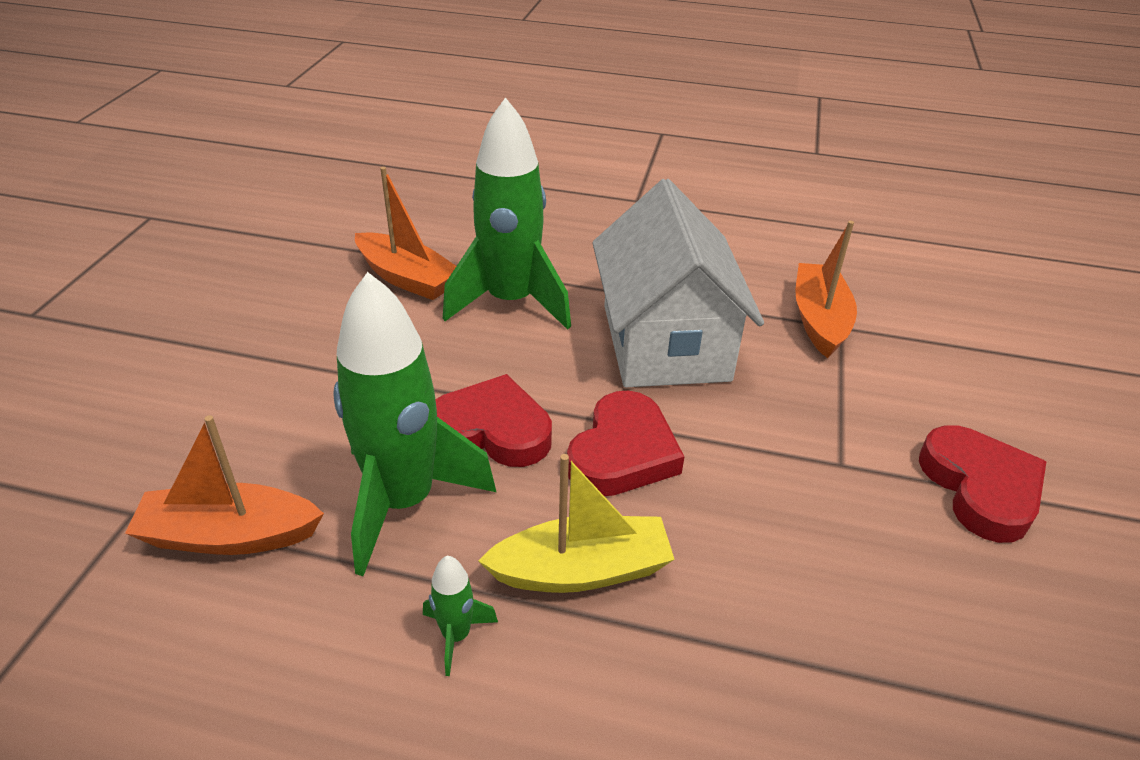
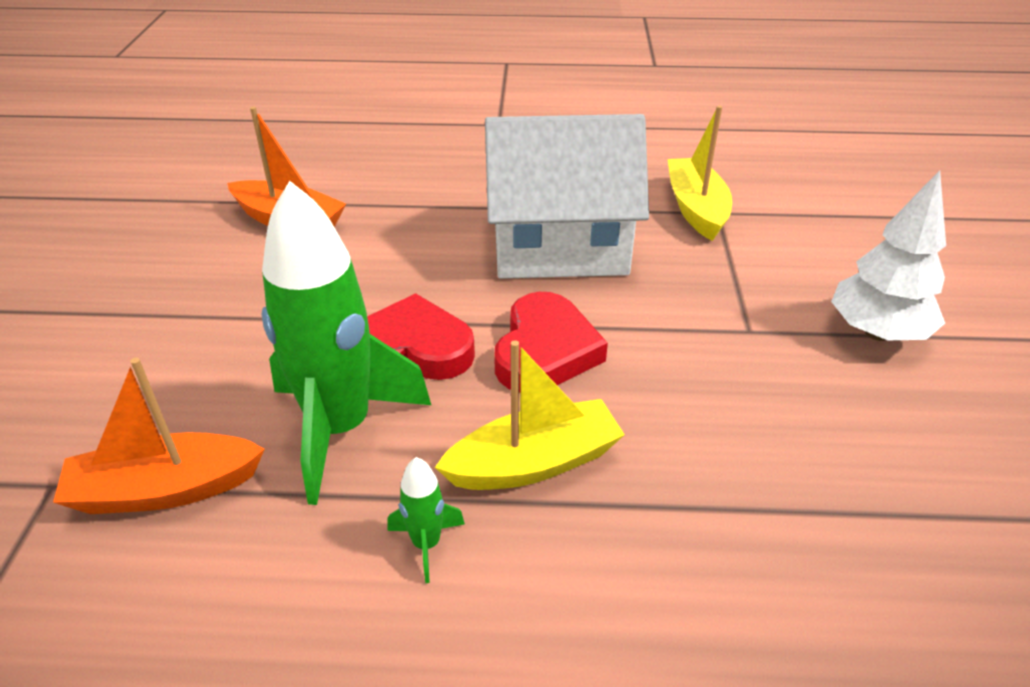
camera: 10 degrees left, 0 degrees up
green rocket [443,97,571,330] -> none
white house [592,179,764,387] -> white house turned 75 degrees counterclockwise [485,114,649,279]
orange boat [795,221,857,358] -> yellow boat [667,105,732,241]
red heart [919,425,1046,543] -> white tree [831,170,946,341]

